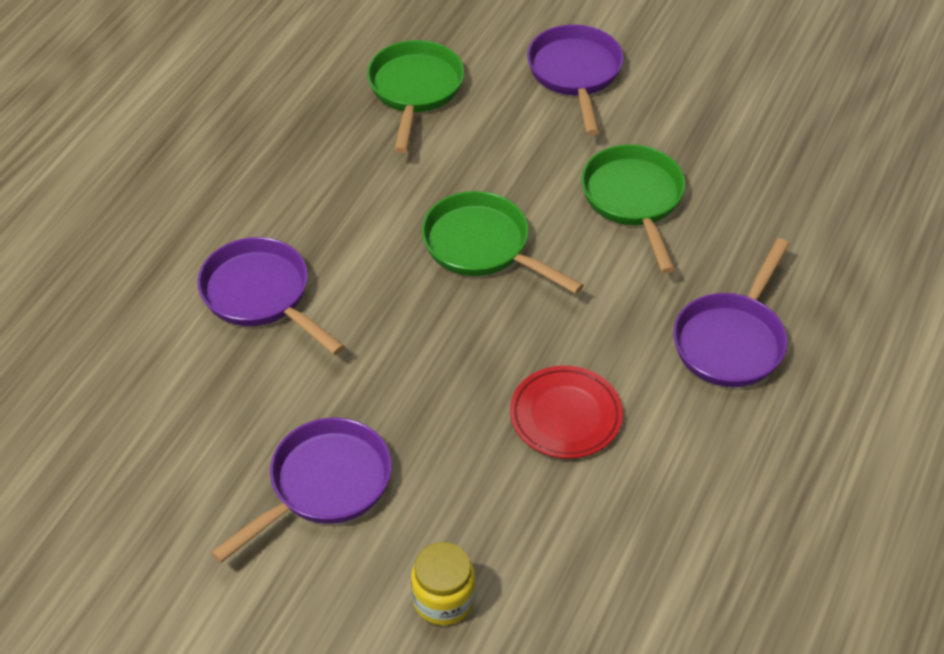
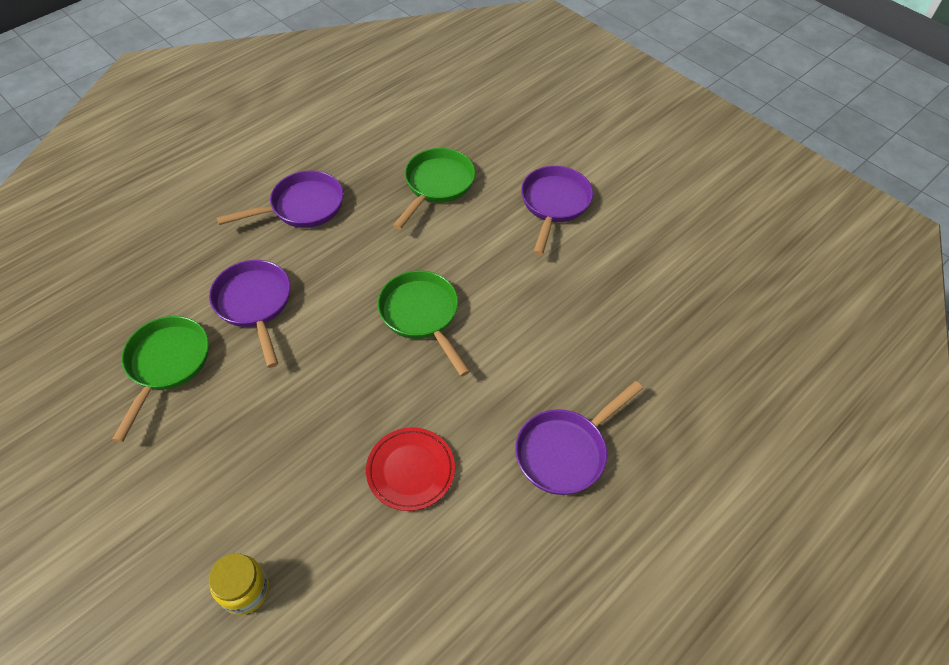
camera: 20 degrees right, 5 degrees up
purple pan [211,417,392,563] -> purple pan moved to [217,171,343,228]
green pan [581,144,685,273] -> green pan moved to [112,316,209,443]

